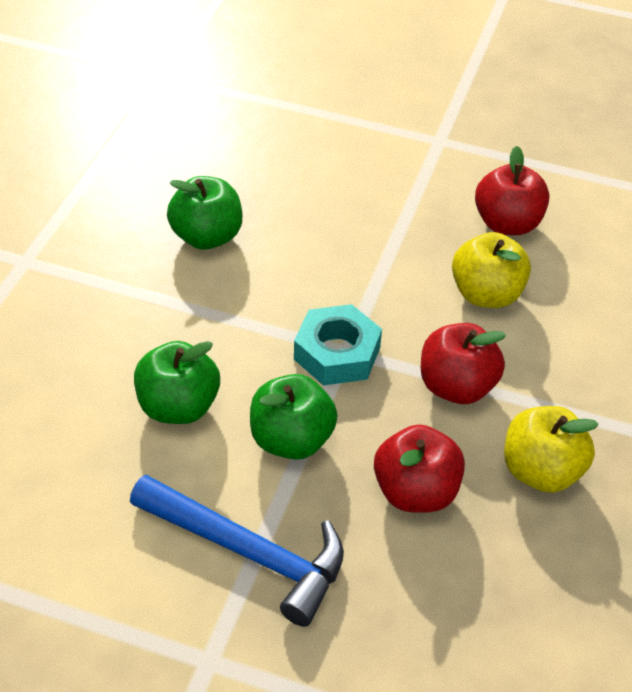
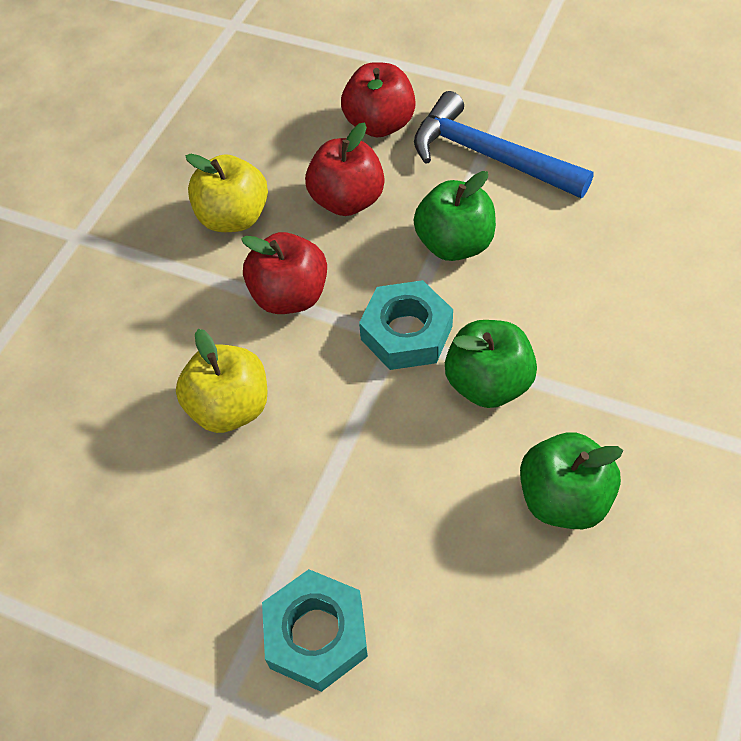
camera: 170 degrees left, 10 degrees up
green apple [134,341,220,424] -> green apple moved to [445,320,537,408]
red apple [475,146,549,235] -> red apple moved to [341,62,416,137]
none -> turquoise nut [262,569,368,692]

